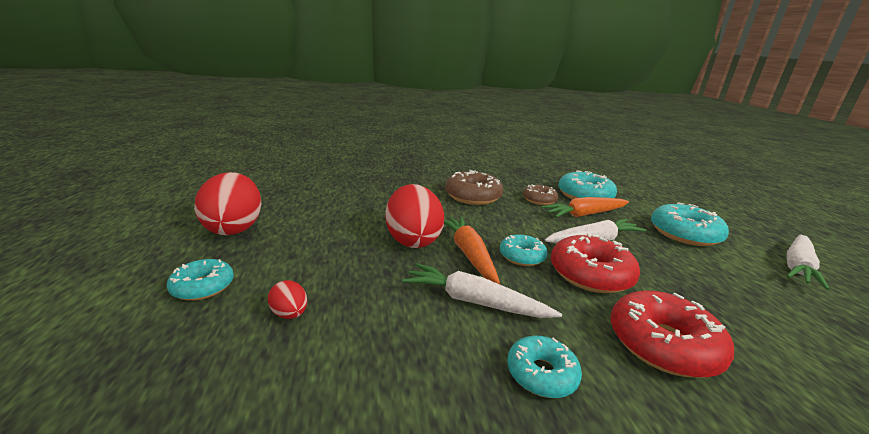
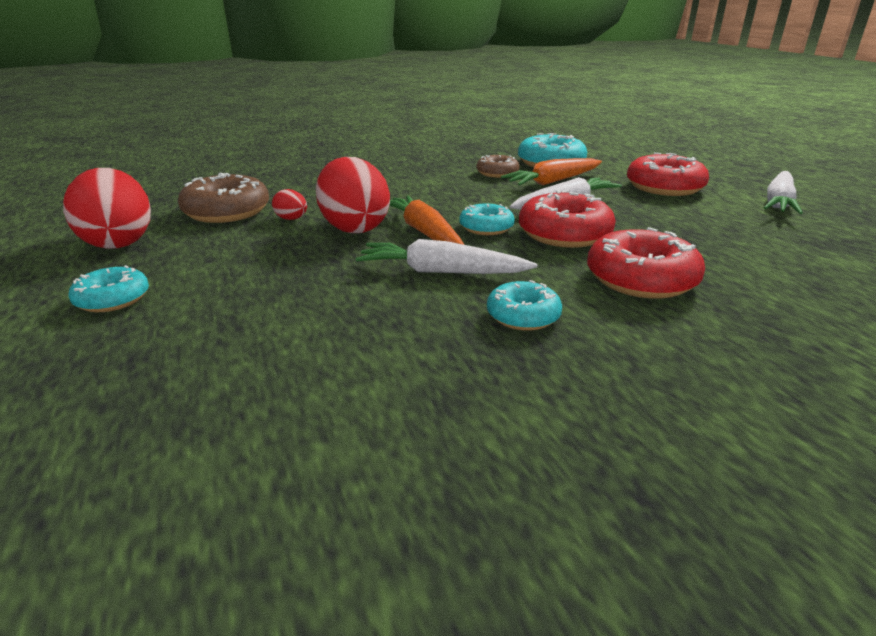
camera: 10 degrees left, 5 degrees up
red egg [268,280,307,319] -> red egg moved to [272,189,307,220]
brown donut [445,170,503,205] -> brown donut moved to [178,173,269,223]
turquoise donut [651,202,729,246] -> red donut [627,153,709,196]

